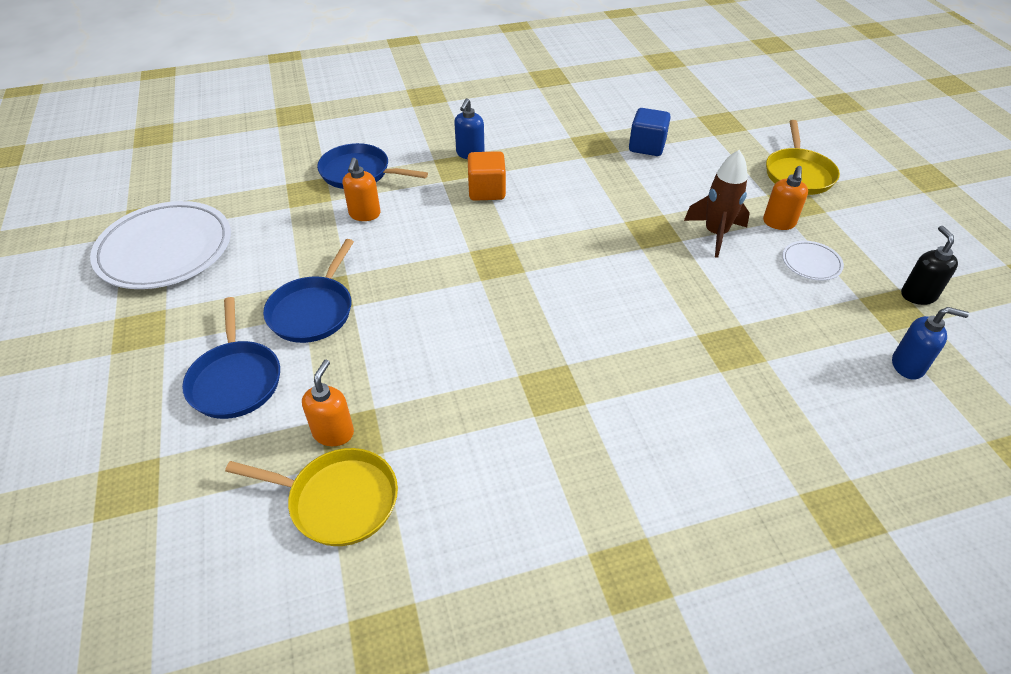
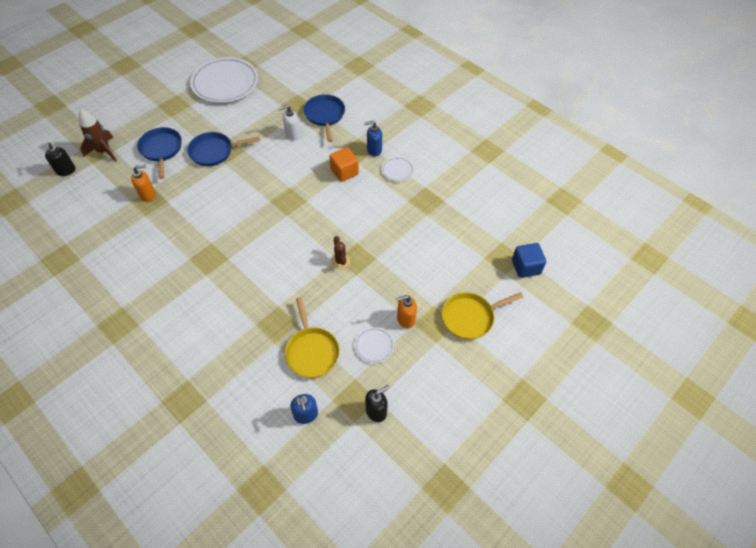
camera: 60 degrees right, 10 degrees up
blue pan [182,297,280,419] -> blue pan turned 120 degrees clockwise [137,127,182,179]
yellow pan [225,448,398,546] -> yellow pan moved to [285,297,340,378]
orange soap dispenser [343,158,380,221] -> white soap dispenser [278,105,300,140]
blue cube [629,108,671,156] -> blue cube moved to [512,243,546,278]
brown rocket [684,150,750,258] -> brown rocket moved to [79,109,117,162]
none -> black soap dispenser [45,142,75,176]
none -> brown cactus [331,236,350,269]
none -> white plate [382,157,414,182]

